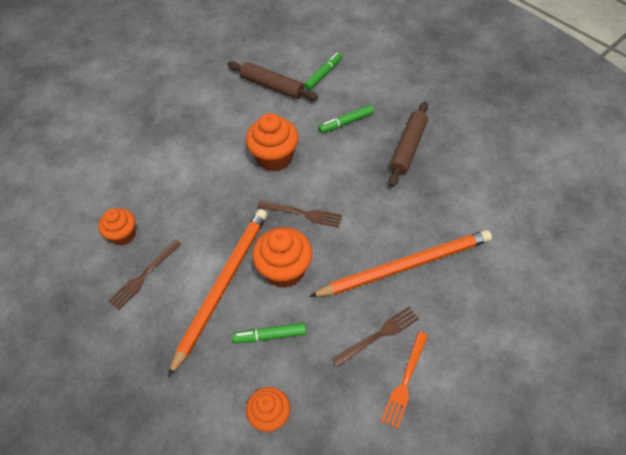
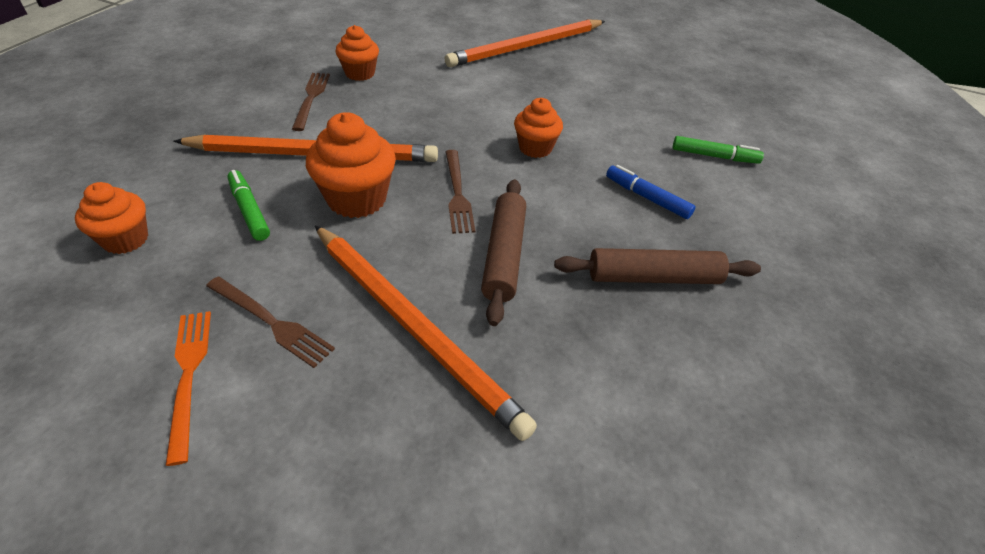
camera: 60 degrees right, 10 degrees down
brown fork [108,240,182,310] -> brown fork turned 75 degrees clockwise [292,73,330,131]
brown rolling pin [227,61,318,100] -> brown rolling pin moved to [481,179,526,326]
orange cupcake [246,113,298,171] -> orange cupcake [514,98,563,158], size x0.65
green marker [319,105,374,133] -> blue marker [606,165,695,219]
orange fork [381,332,428,429] -> orange fork turned 75 degrees clockwise [165,311,211,466]
none -> orange pencil [445,19,605,67]

